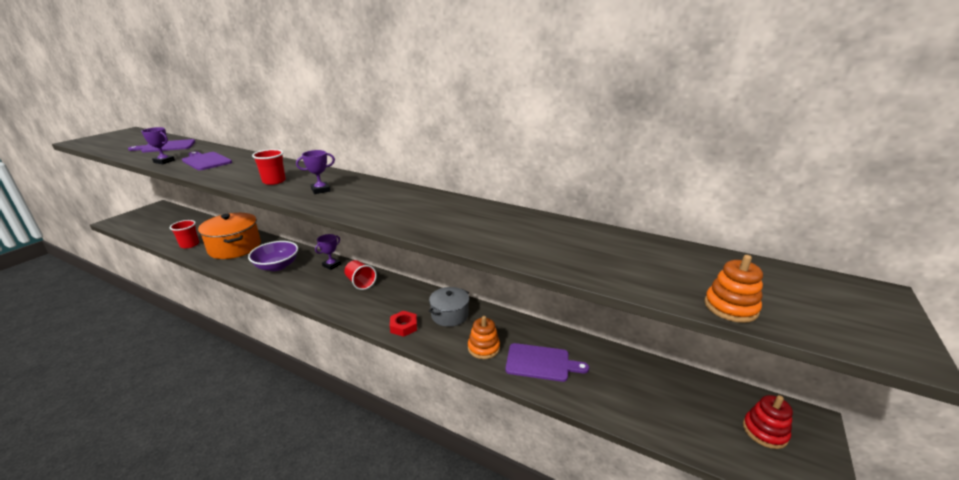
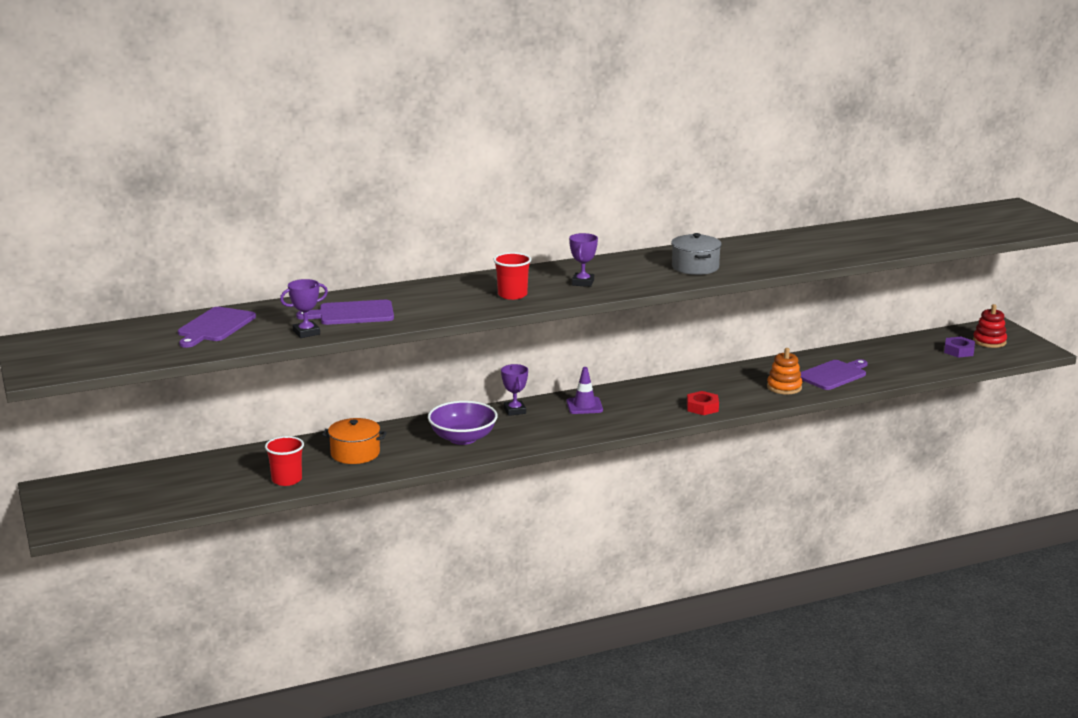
camera: 50 degrees left, 5 degrees down
orange pot [198,213,261,259] -> orange pot [322,418,387,464], size x0.61
red cup [344,260,377,290] -> purple traffic cone [566,367,603,414]
grey pot [429,287,469,327] -> grey pot moved to [671,233,722,275]
orange stacking toy [705,255,763,323] -> none
none -> purple nut [944,337,975,358]

